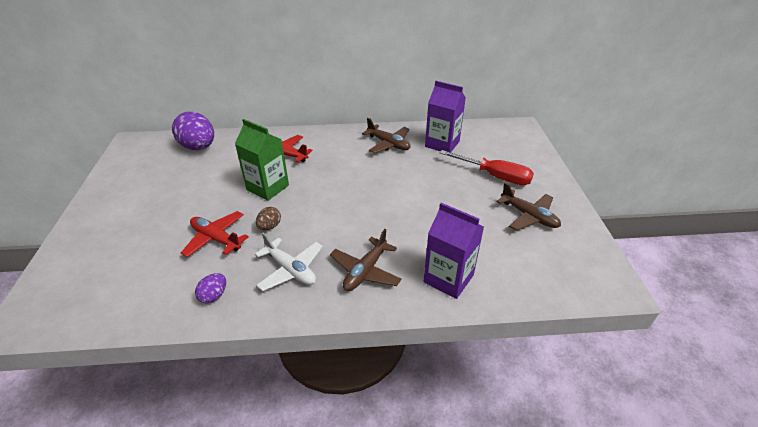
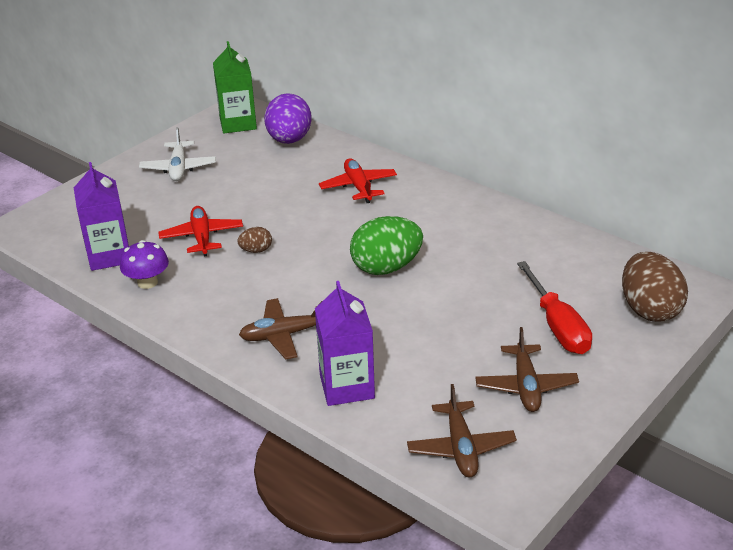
camera: 45 degrees right, 5 degrees down
purple egg [195,273,226,303] -> purple mushroom [120,240,169,289]
green carton [235,119,289,201] -> green carton moved to [213,41,257,133]
white plane [255,233,323,291] -> white plane moved to [139,127,216,181]
brown plane [362,118,411,153] -> brown plane moved to [407,384,517,477]
purple carton [425,81,466,152] -> purple carton moved to [74,162,129,271]
none -> green egg [350,216,423,275]
none -> brown egg [622,252,688,322]

